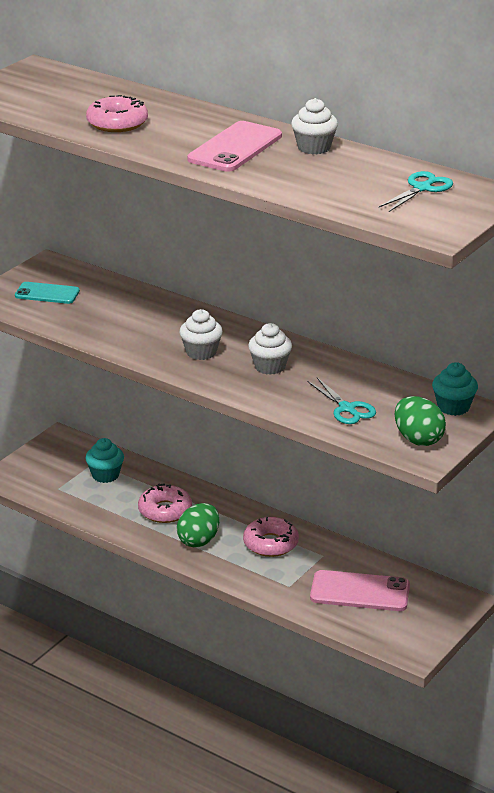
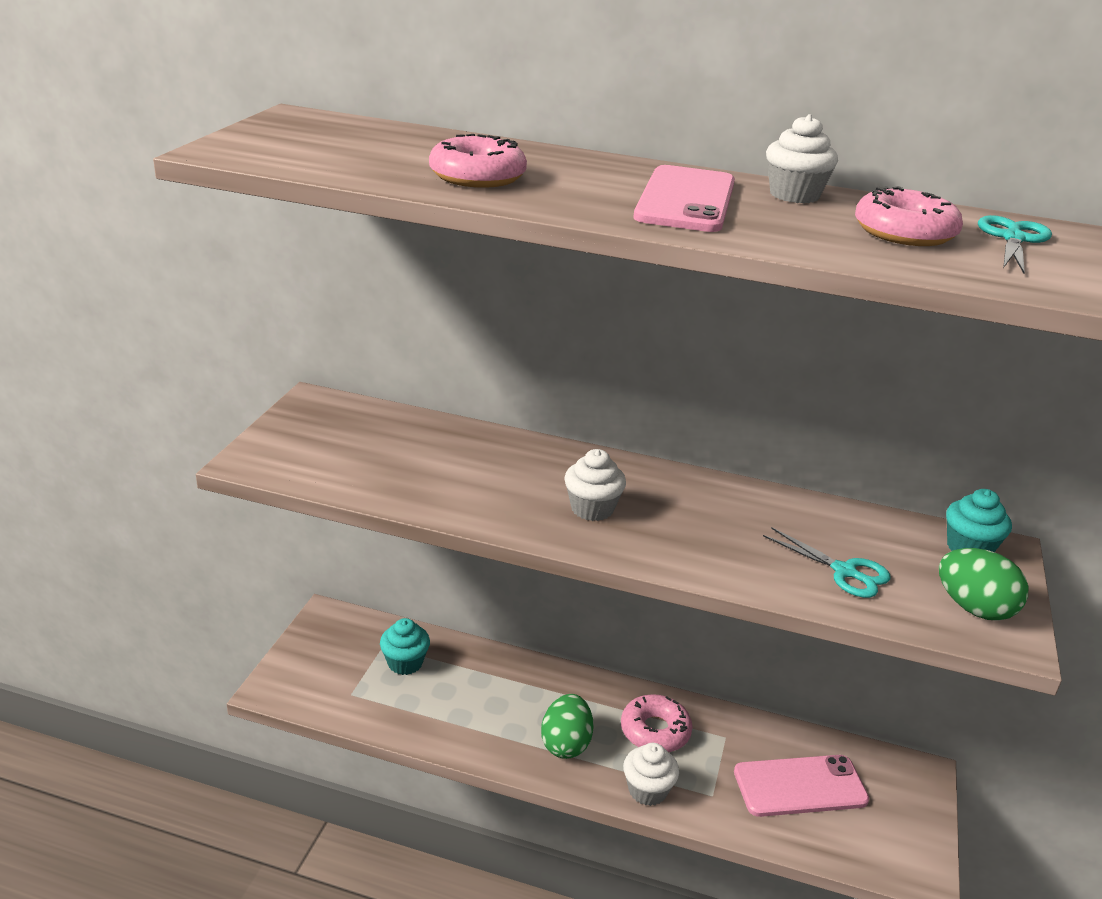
camera: 20 degrees left, 0 degrees up
turquoise phone [15,282,80,304] -> none
pink donut [138,483,192,523] -> pink donut moved to [855,186,963,246]
white cupcake [248,323,292,375] -> white cupcake moved to [623,743,679,806]

